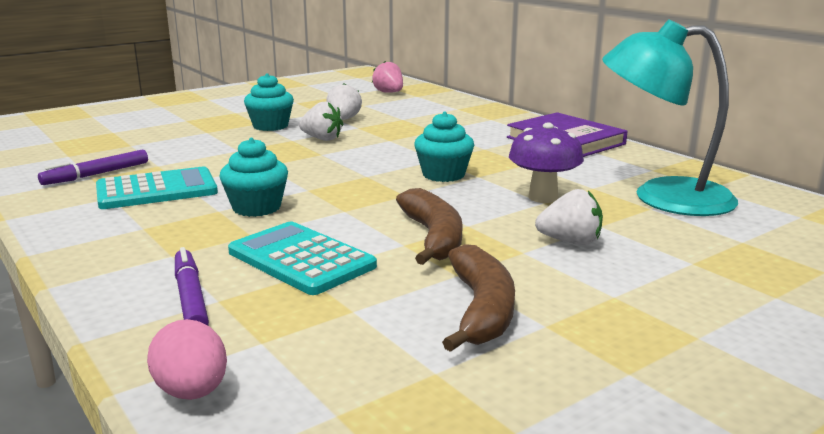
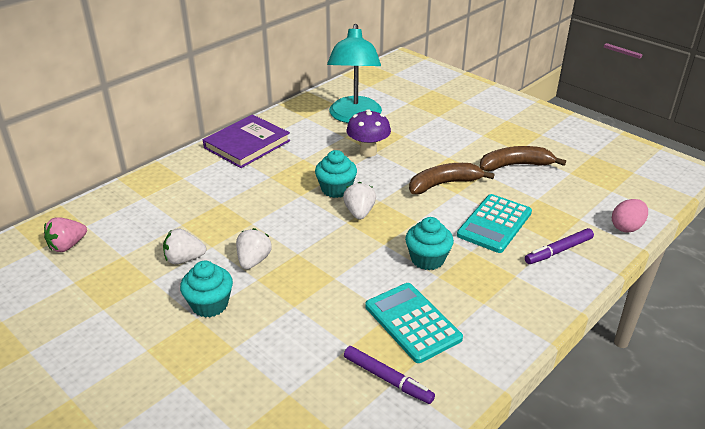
camera: 100 degrees left, 15 degrees up
white strawberry [535,189,603,245] -> white strawberry moved to [343,182,376,220]

